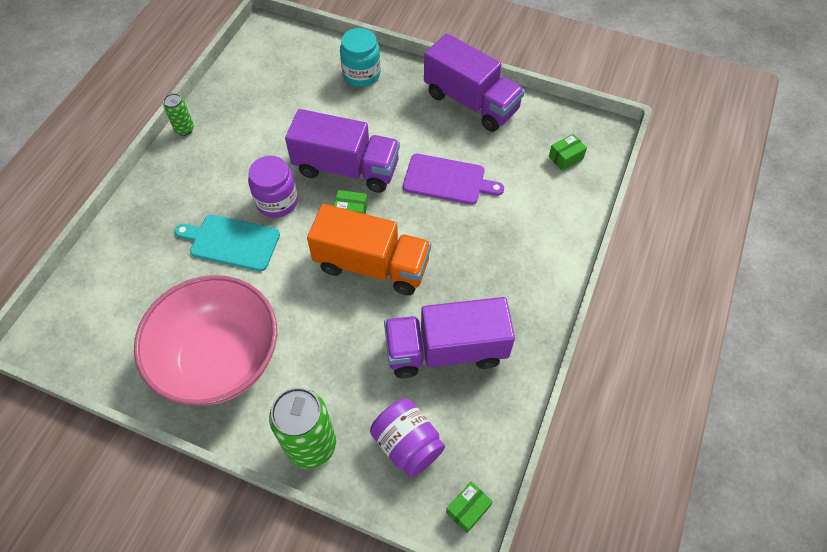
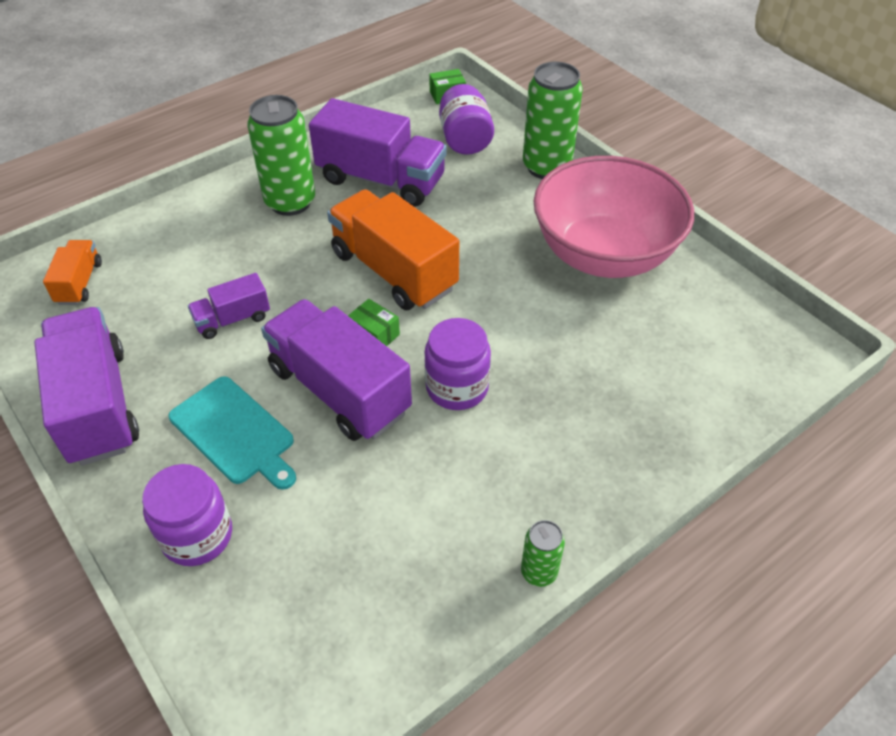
camera: 150 degrees left, 10 degrees down
turquoise cutting board [175,215,280,271] -> turquoise cutting board moved to [169,376,296,490]
turquoise jar [340,28,381,87] -> purple jar [142,464,232,566]
purple cutting board [403,154,504,205] -> purple truck [188,273,270,339]
green box [549,134,587,171] -> orange truck [43,240,102,305]
none -> green can [247,95,315,216]

